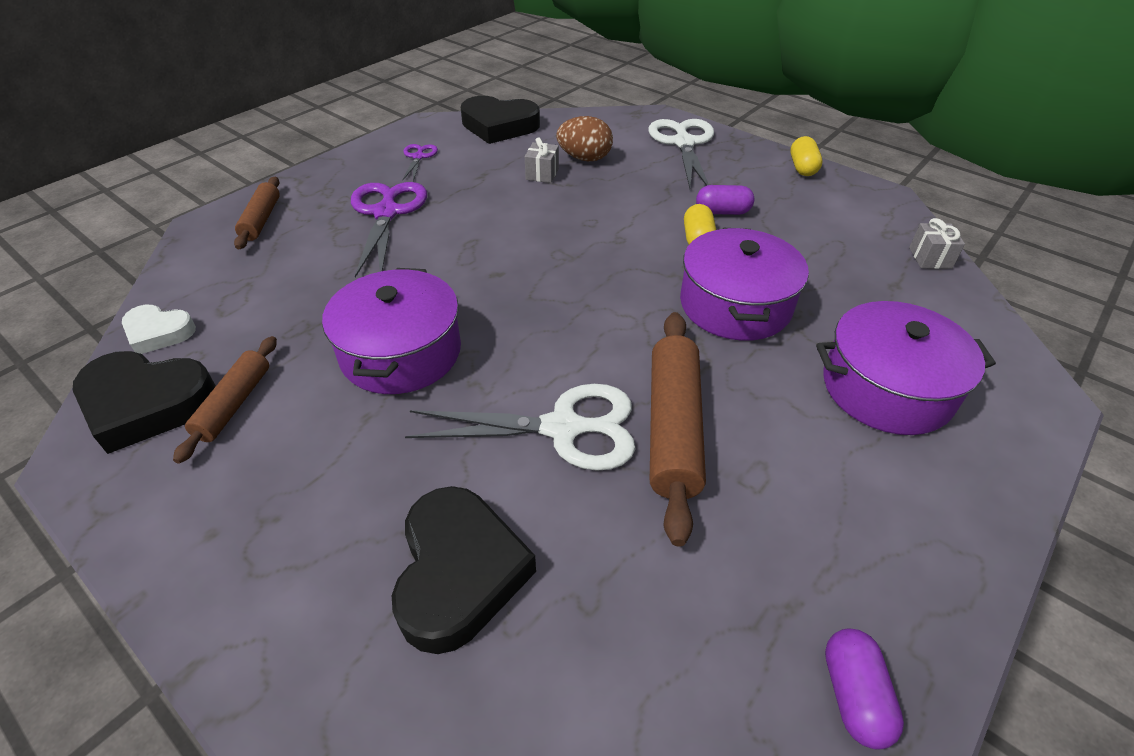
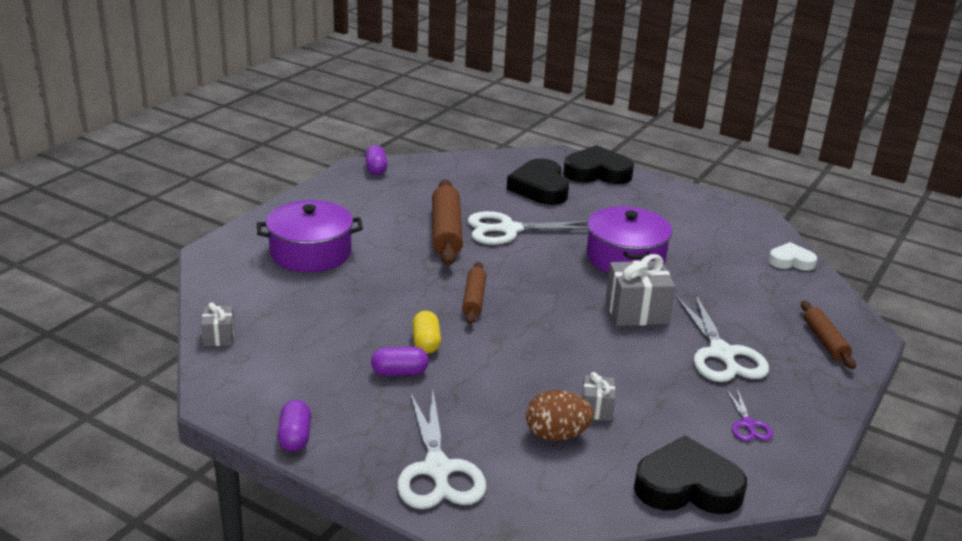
camera: 170 degrees right, 15 degrees down
black heart [73,351,216,454] -> black heart moved to [563,145,634,184]
brown rolling pin [173,336,277,464] -> brown rolling pin moved to [462,262,486,324]
purple scissors [351,182,427,277] -> white scissors [676,294,769,382]
purple pot [680,228,809,341] -> none
yellow capsule [790,136,822,176] -> purple capsule [278,400,311,452]
none -> grey gift [605,254,675,326]

